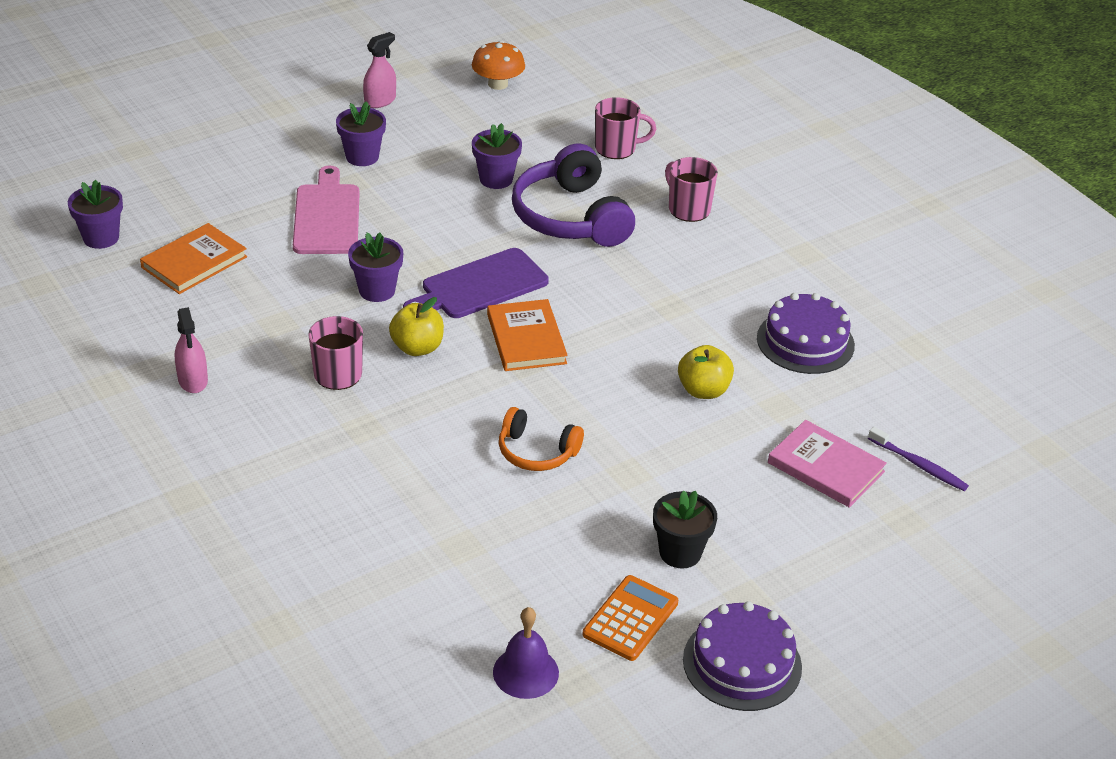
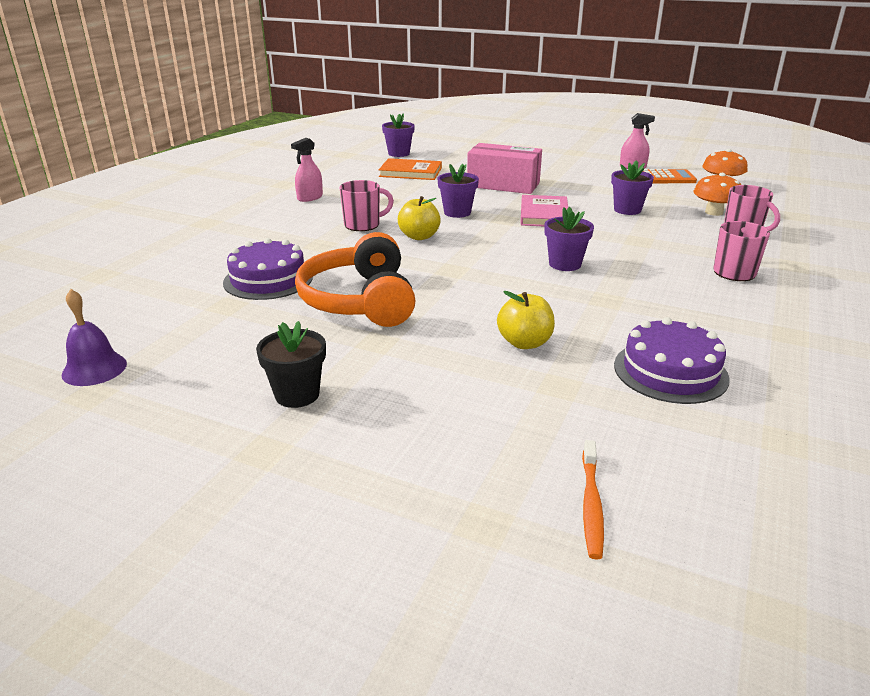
camera: 60 degrees right, 10 degrees down
pink cutting board [293,166,359,254] -> pink box [467,143,542,194]
purple flower pot [336,101,386,166] -> purple flower pot moved to [544,207,594,271]
purple cutting board [403,248,549,318] -> none
orange book [487,299,568,371] -> none
orange headphones [499,407,584,471] -> orange headphones [295,232,416,327], size x1.80
purple headphones [512,143,635,247] -> none
orange calculator [583,575,678,661] -> orange calculator moved to [643,169,697,183]
purple cake [683,601,802,711] -> purple cake moved to [223,238,313,300]
pink book [768,420,887,508] -> pink book moved to [520,195,568,226]
purple toothbrush [868,427,969,491] -> orange toothbrush [582,440,604,560]
none -> orange mushroom [694,173,741,216]

